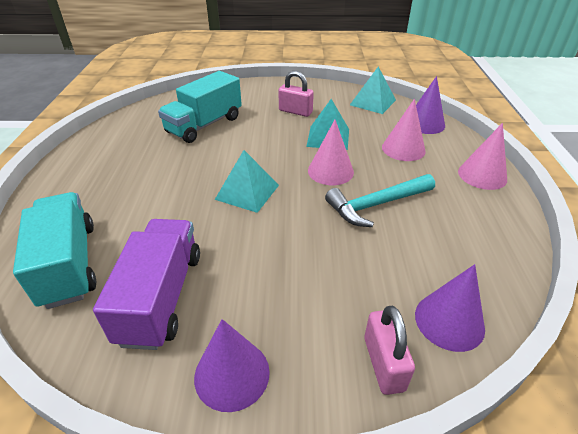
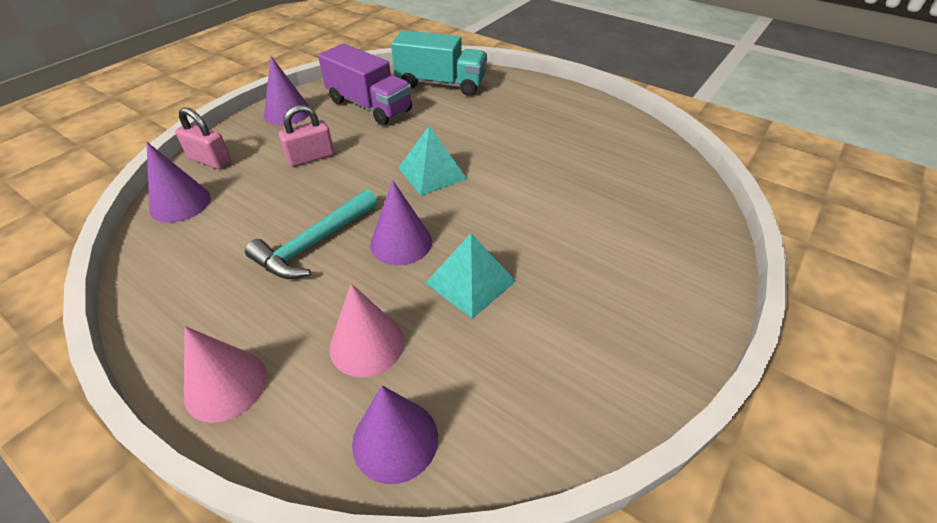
camera: 125 degrees right, 5 degrees up
turquoise truck [158,71,242,143] -> none
pink padlock [278,71,314,117] -> pink padlock moved to [279,105,334,167]
pink cone [308,120,354,185] -> purple cone [370,180,432,265]
turquoise hammer [325,174,435,227] -> turquoise hammer turned 150 degrees counterclockwise [245,189,378,279]
turquoise pyramid [350,67,396,114] -> none

